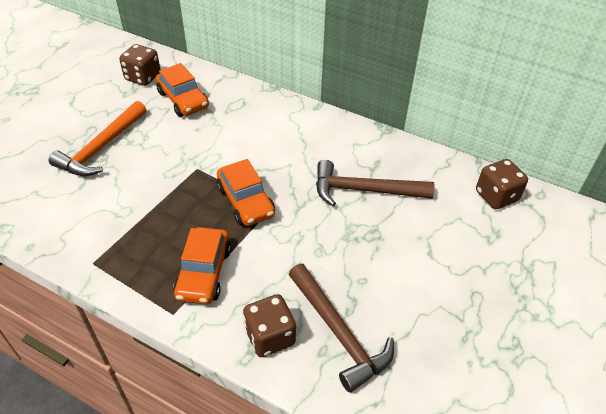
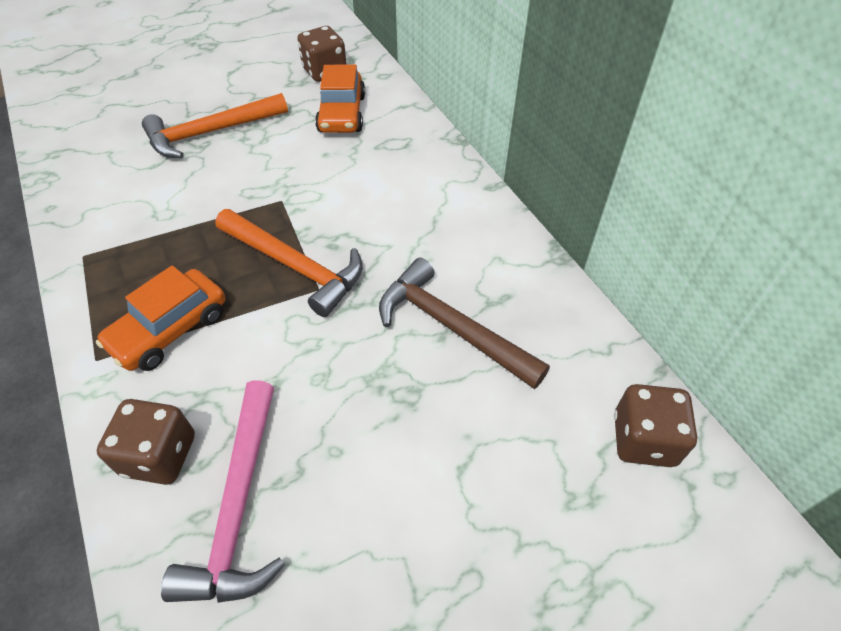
camera: 35 degrees right, 5 degrees up
orange car [217,159,275,226] -> orange hammer [215,209,363,317]
brown hammer [289,264,394,393] -> pink hammer [161,380,285,603]

